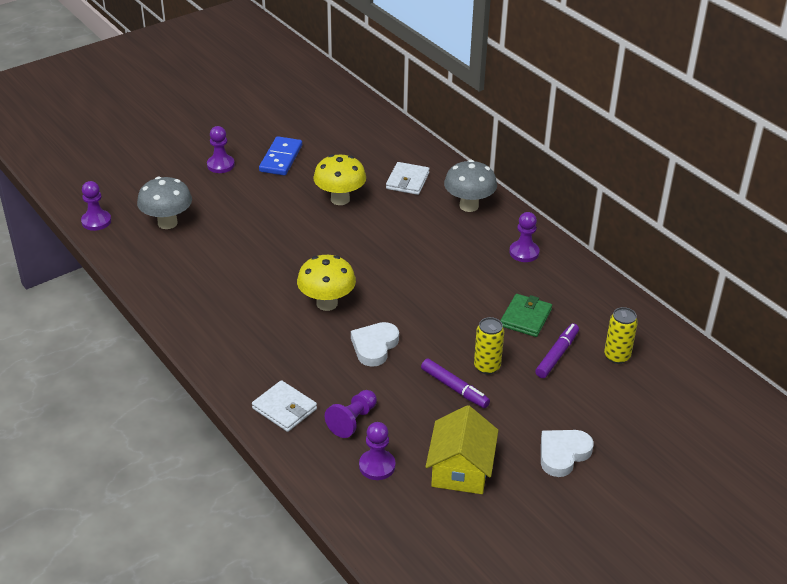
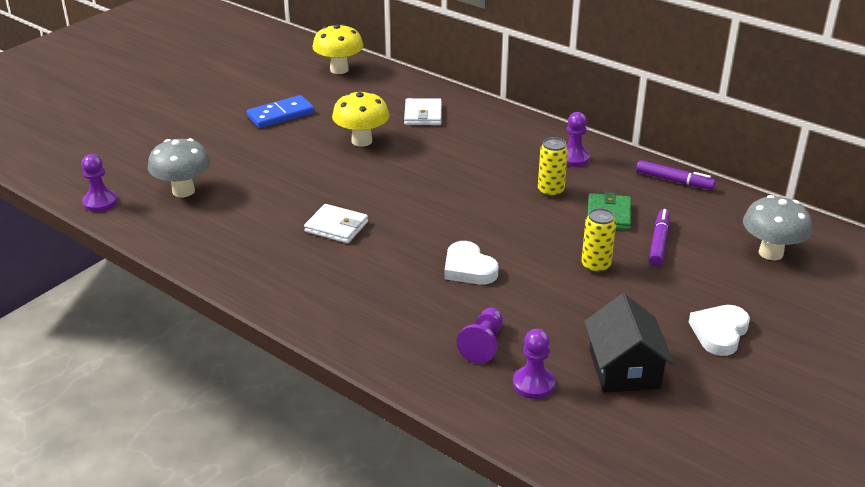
camera: 15 degrees left, 5 degrees down
purple pawn [207,126,235,173] -> none
white wallet [252,380,317,432] -> white wallet moved to [304,204,368,243]
blue domino [259,136,302,176] -> blue domino turned 60 degrees clockwise [247,95,314,128]
yellow mushroom [297,255,356,311] -> yellow mushroom moved to [313,24,364,74]
white heart [351,322,399,367] -> white heart turned 45 degrees counterclockwise [444,241,499,285]
purple marker [421,359,490,408] -> purple marker moved to [636,160,716,190]
yellow house [425,405,498,494] -> black house [584,294,674,393]
grey mushroom [444,160,497,212] -> grey mushroom moved to [743,195,812,260]
yellow can [604,307,638,364] -> yellow can moved to [538,137,568,197]

